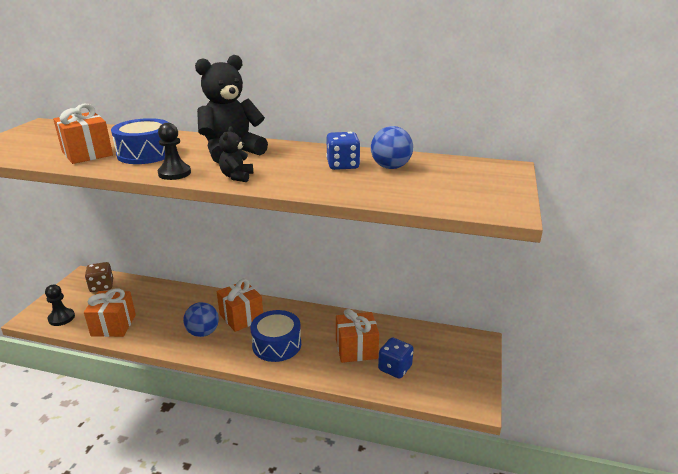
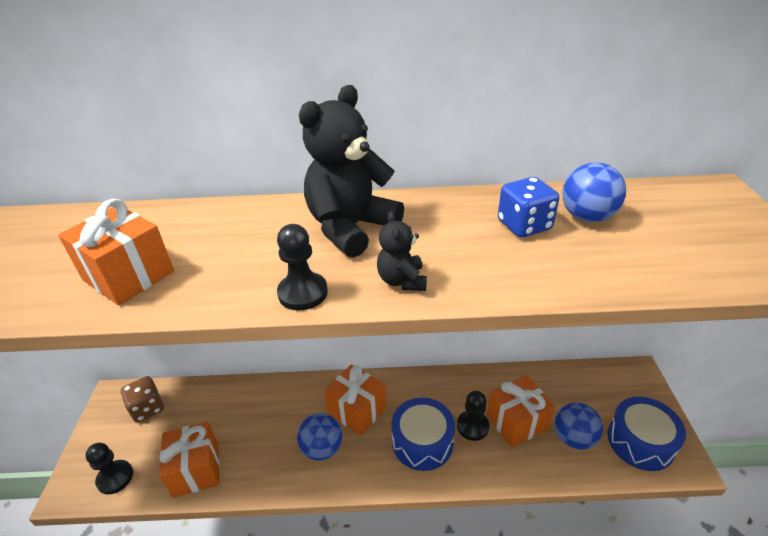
camera: 15 degrees left, 10 degrees up
blue drum [111,118,169,164] -> blue drum moved to [608,397,686,471]
blue dice [378,338,414,379] -> blue ball [555,403,603,450]
none -> black pawn [457,391,489,441]

